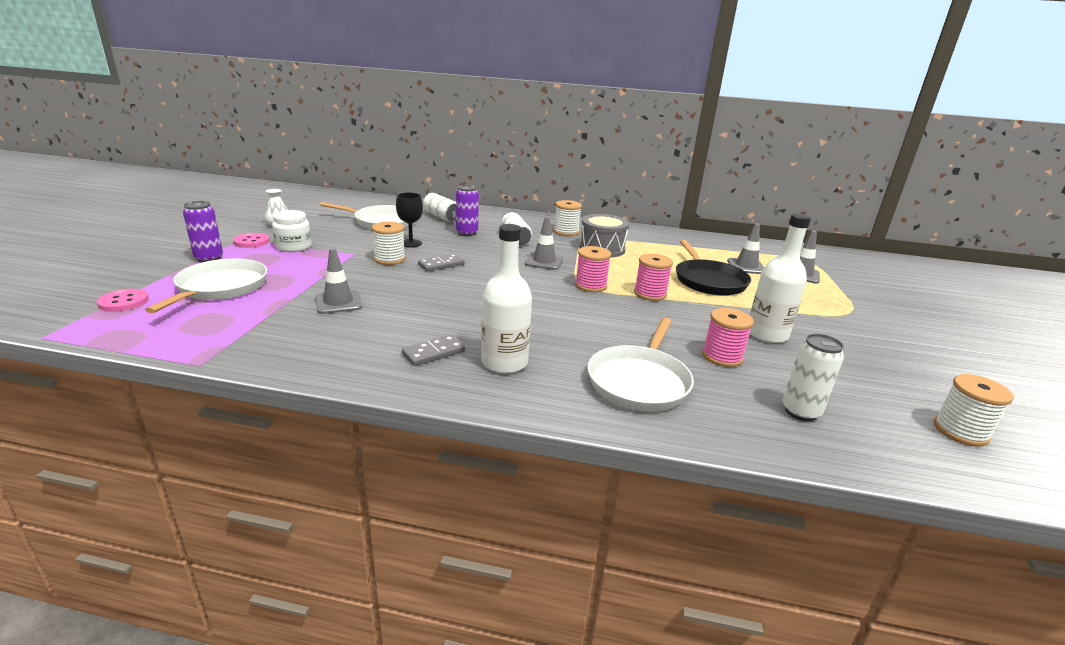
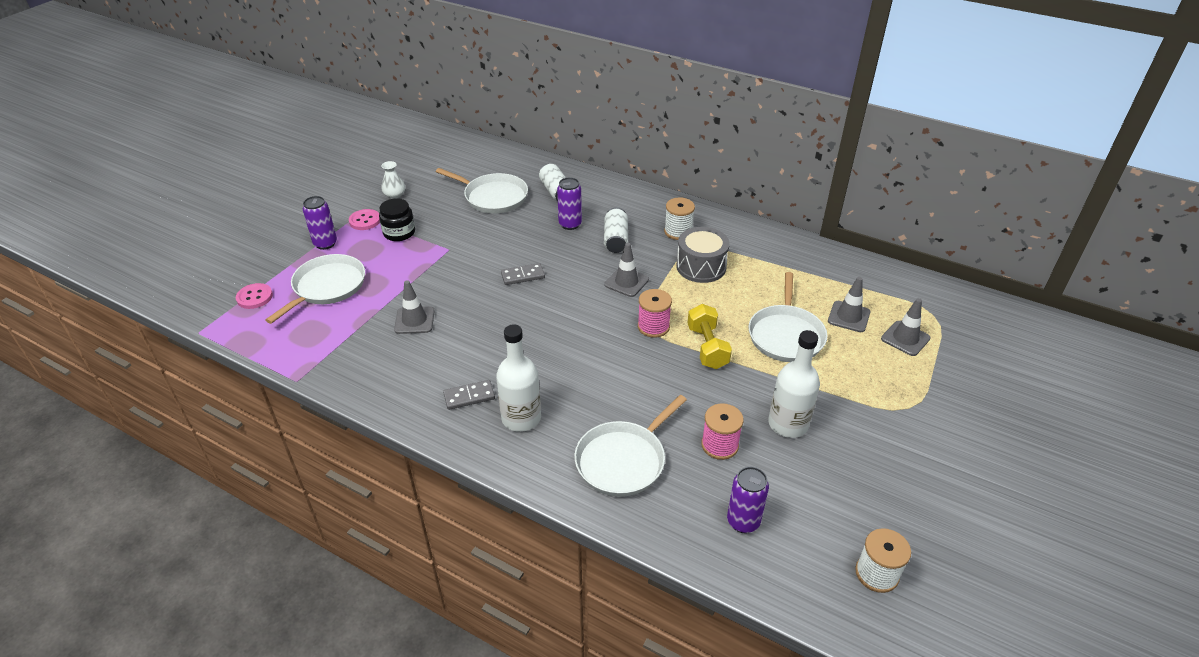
camera: 20 degrees right, 15 degrees up
white jar [272,210,312,252] -> black jar [379,198,415,241]
white spool [372,222,406,265] -> none
black goblet [396,193,423,247] -> none
pink spool [634,254,673,301] -> yellow dumbbell [687,304,732,369]
black pan [676,240,751,296] -> white pan [748,272,828,362]
white can [782,334,844,421] -> purple can [727,467,769,533]

